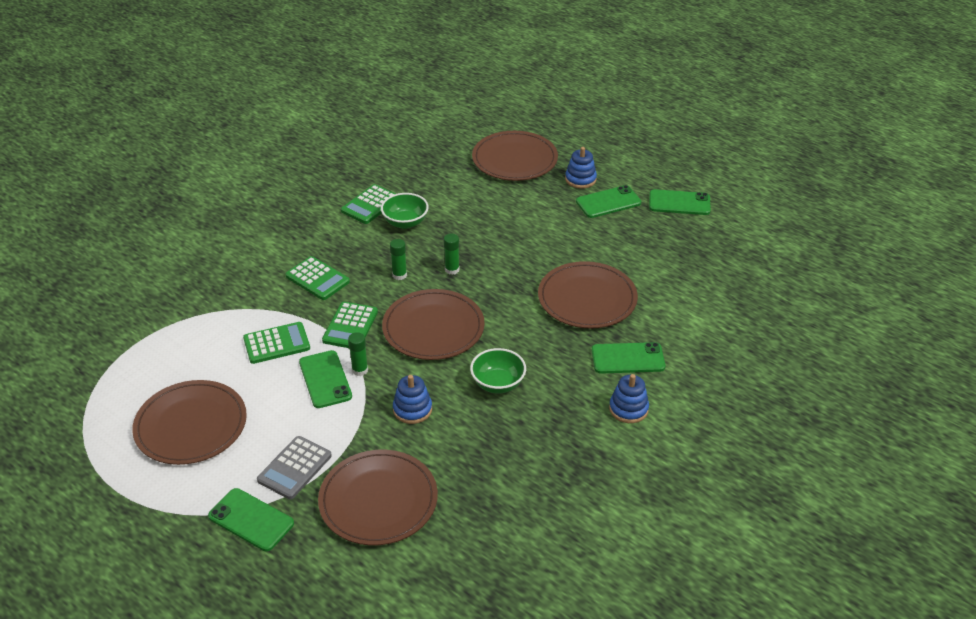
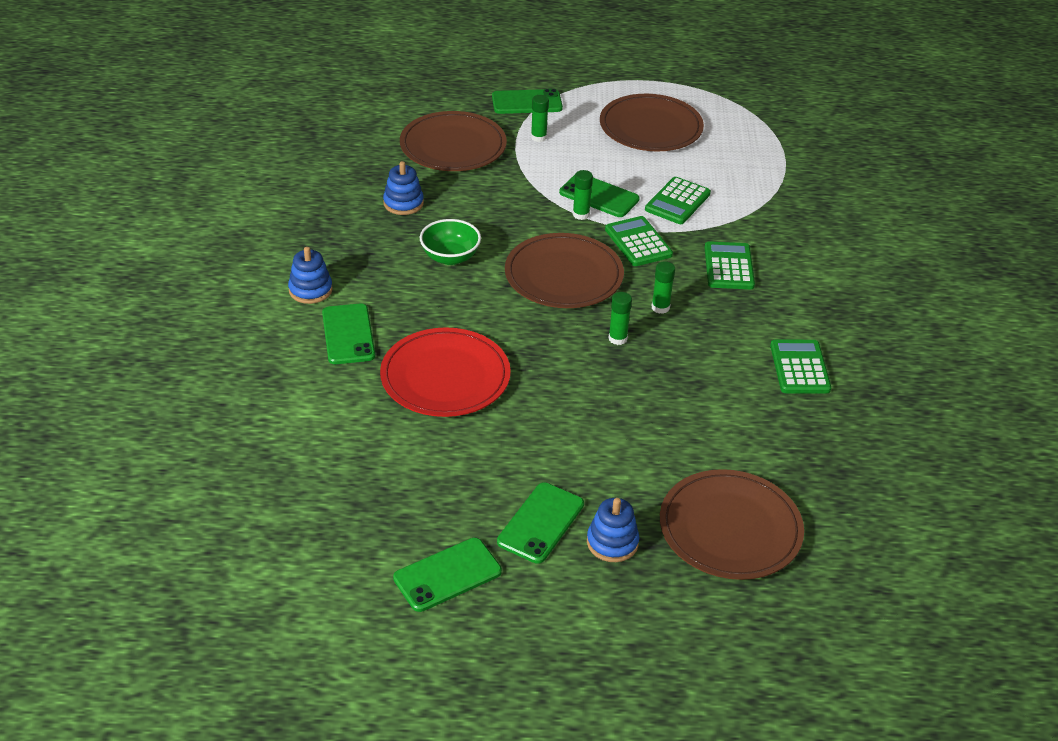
camera: 140 degrees right, 0 degrees up
grey calculator [257,436,332,499] -> green glue stick [531,95,549,142]
green calculator [285,256,350,300] -> green calculator turned 90 degrees clockwise [704,241,755,289]
green bowl [381,193,429,229] -> none
blue stacking toy [393,375,432,424] -> blue stacking toy moved to [383,161,424,215]
brown plate [538,261,638,329] -> red plate [380,327,511,417]
green phone [592,342,665,374] -> green phone turned 60 degrees counterclockwise [322,303,375,364]

